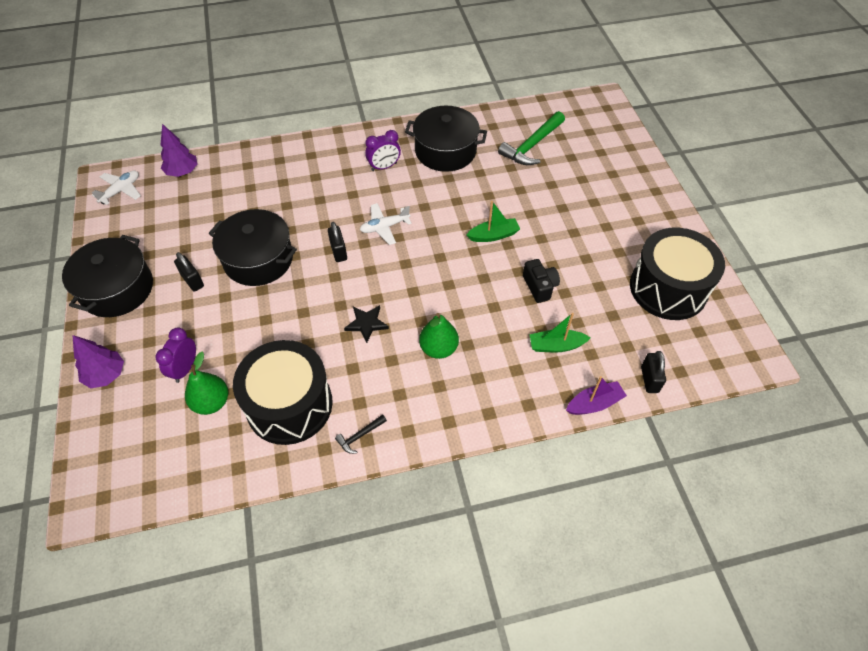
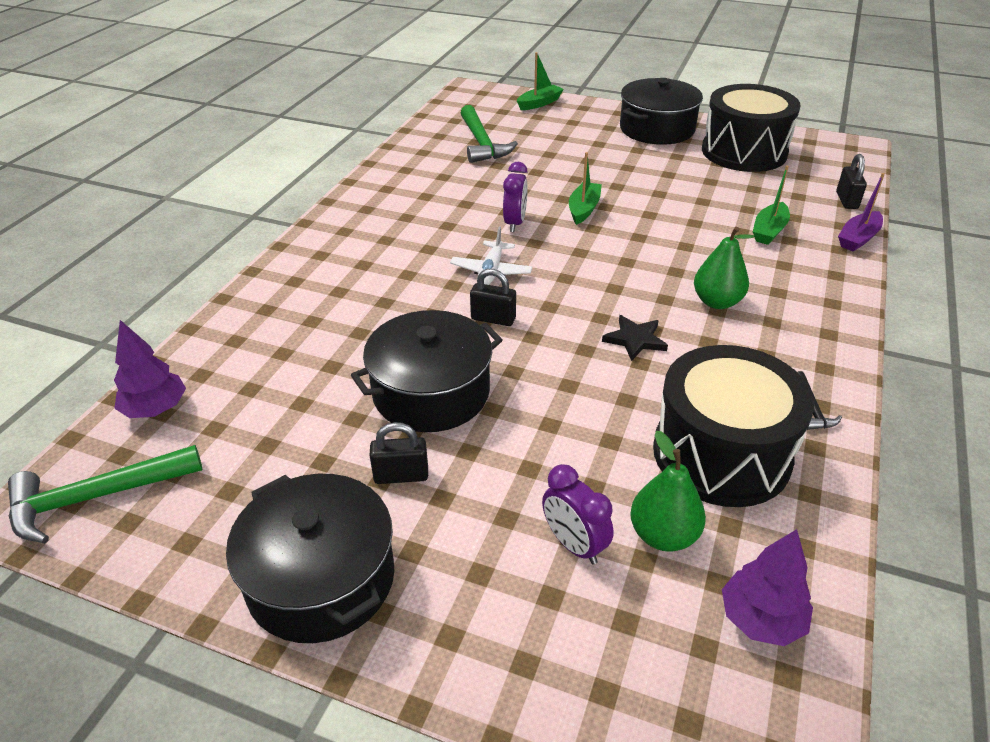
camera: 55 degrees left, 15 degrees down
purple tree [73,335,124,388] -> purple tree moved to [722,529,813,646]
white plane [92,171,141,205] -> green hammer [8,445,202,543]
purple clock [365,130,401,171] -> purple clock moved to [503,162,528,232]
black pot [405,106,487,172] -> black pot moved to [620,78,703,145]
black camera [523,259,560,303] -> none
purple boat [566,376,627,415] -> purple boat turned 150 degrees counterclockwise [838,173,885,252]
black padlock [641,351,666,393] -> black padlock turned 60 degrees clockwise [836,154,867,209]
none -> green boat [517,52,564,110]

